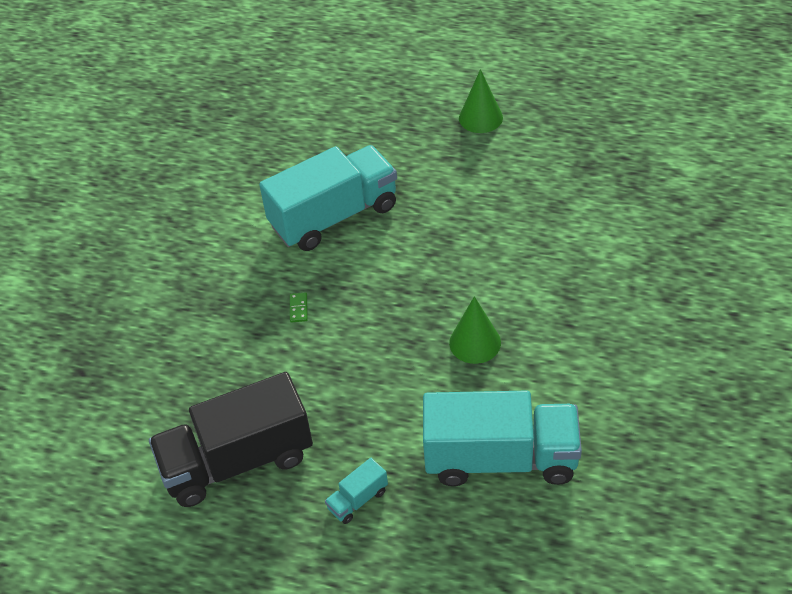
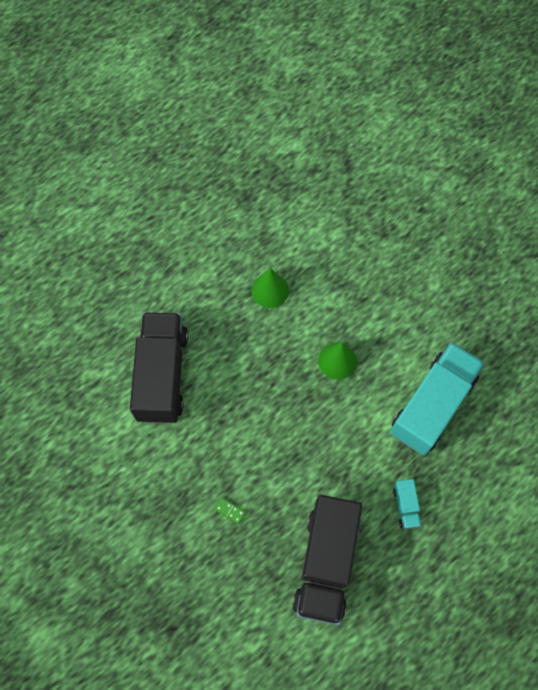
camera: 60 degrees left, 20 degrees up
turquoise truck [259,145,397,251] -> black truck [130,312,188,423]
green domino [290,292,308,322] -> green domino moved to [215,498,246,524]
green cone [459,69,503,133] -> green cone moved to [252,268,289,308]

